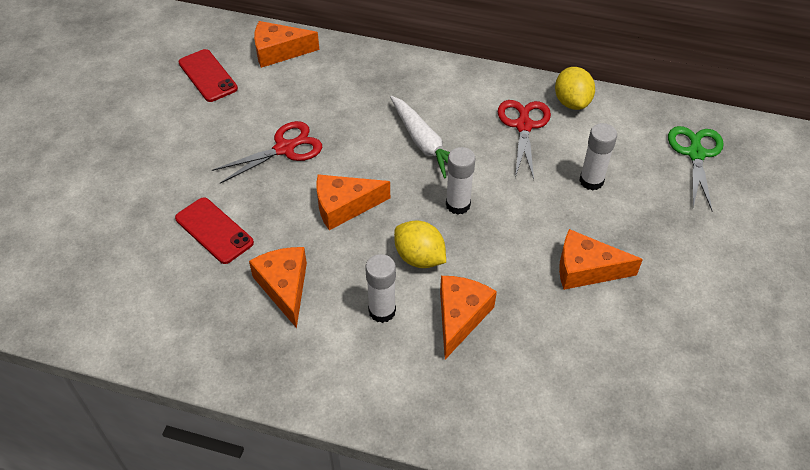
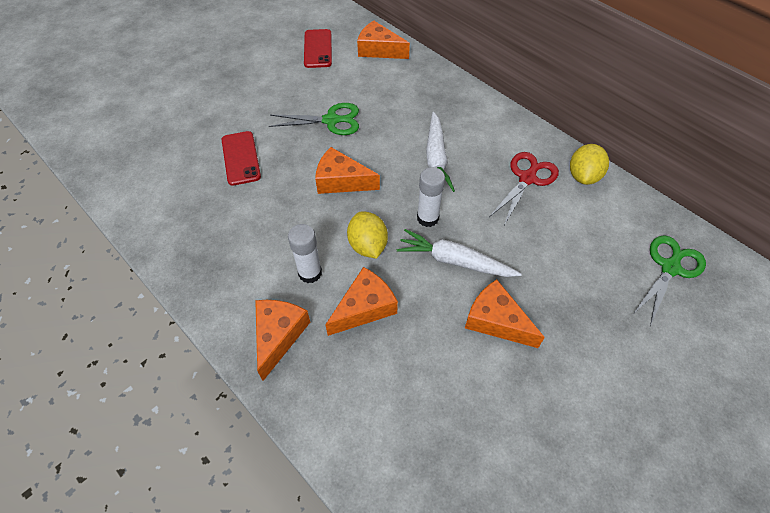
camera: 30 degrees right, 5 degrees up
red scissors [212,121,322,184] -> green scissors [269,103,359,135]
orange cheese [249,247,307,328] -> orange cheese moved to [255,300,310,381]
white glue stick [579,123,617,191] -> none
none -> white carrot [397,229,522,277]

